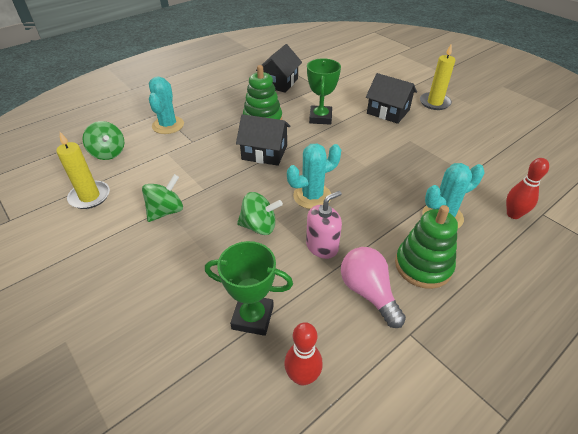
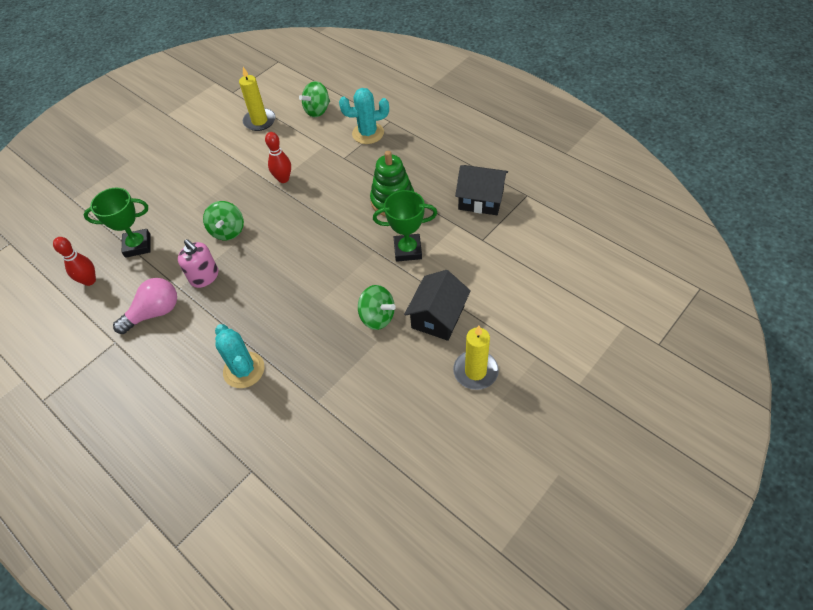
camera: 85 degrees right, 10 degrees up
green spinning top [142,174,183,222] -> green spinning top moved to [358,285,396,330]
green trophy [205,241,293,336] -> green trophy turned 75 degrees clockwise [84,188,151,258]
black house [236,114,290,166] -> none
turquoise cactus [287,144,341,209] -> none
green stacking toy [395,205,458,289] -> none
red bowling pin [506,158,549,219] -> red bowling pin moved to [265,132,291,183]

